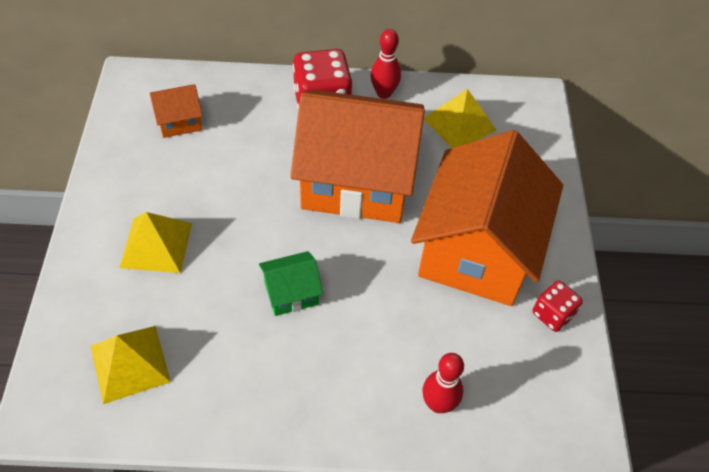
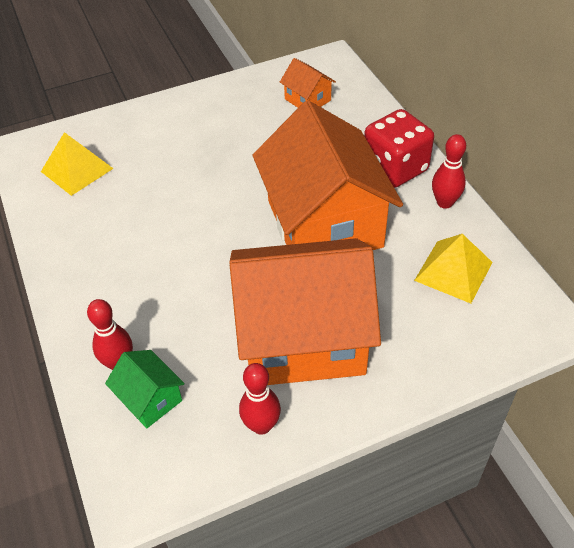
camera: 70 degrees right, 5 degrees down
yellow pyramid [120,212,192,273] -> none
green house [259,251,323,316] -> green house moved to [105,350,185,428]
red dice [533,280,583,332] -> red bowling pin [239,363,281,435]

